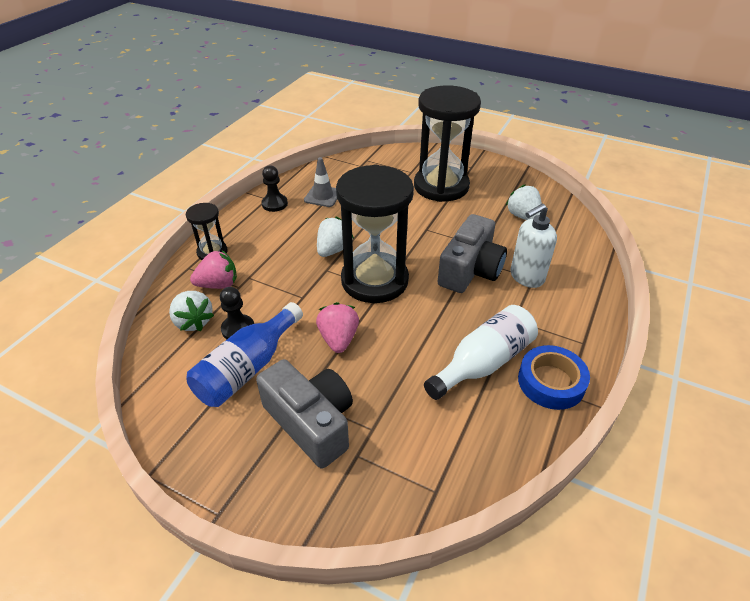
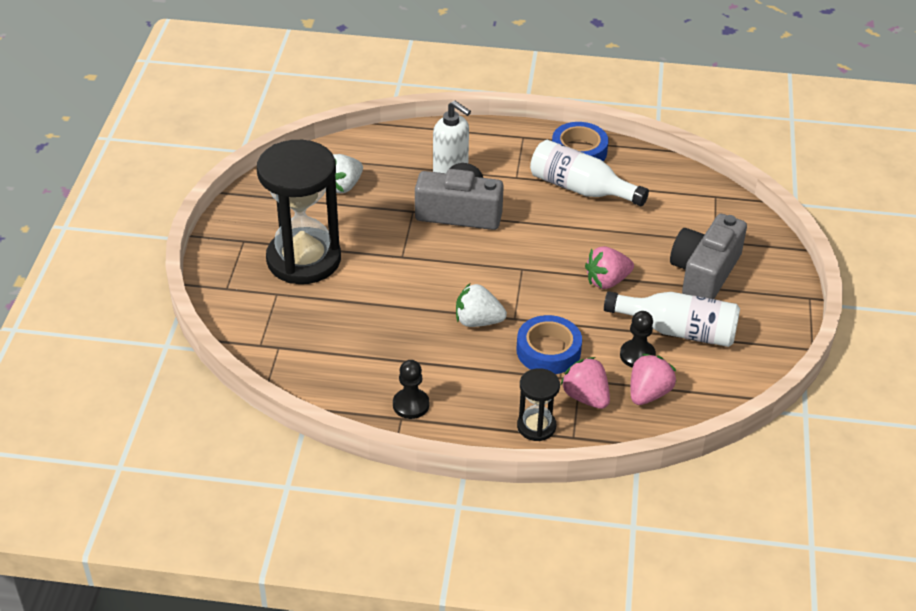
camera: 110 degrees left, 0 degrees up
white strawberry [169,291,214,331] -> pink strawberry [630,354,676,405]
blue bottle [186,302,303,407] -> white bottle [604,291,740,347]
grey traffic cone [304,157,337,207] -> none
black hourglass [336,165,414,303] -> none
none -> blue tape [517,315,582,374]

